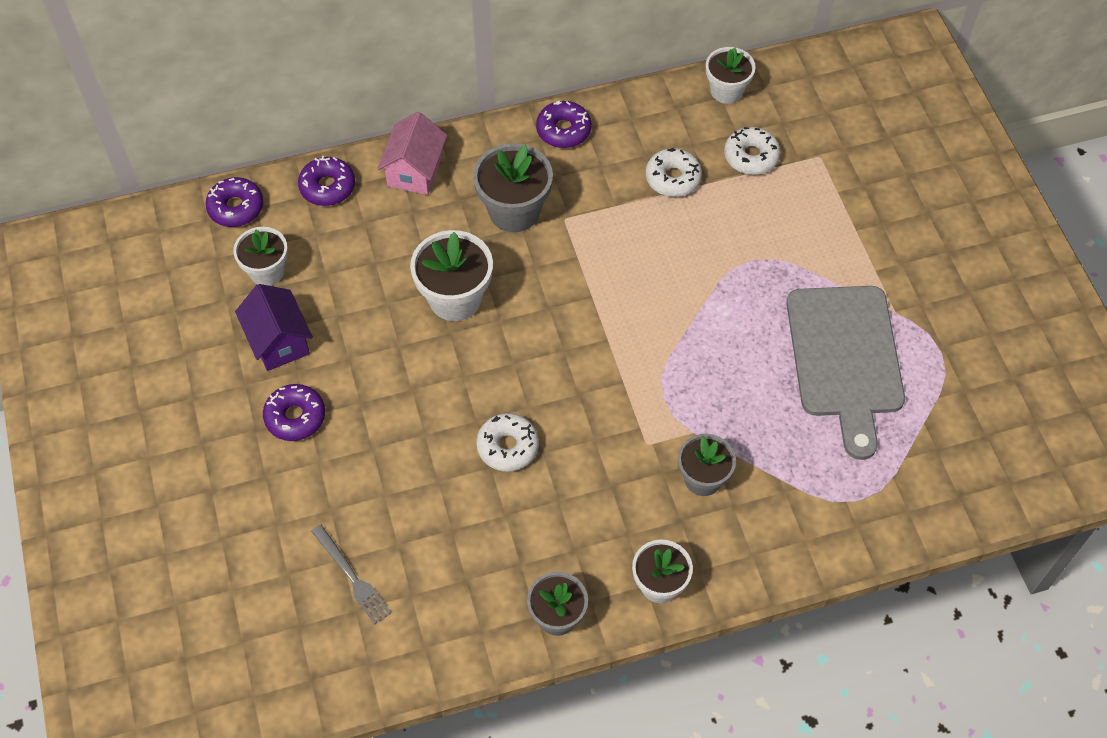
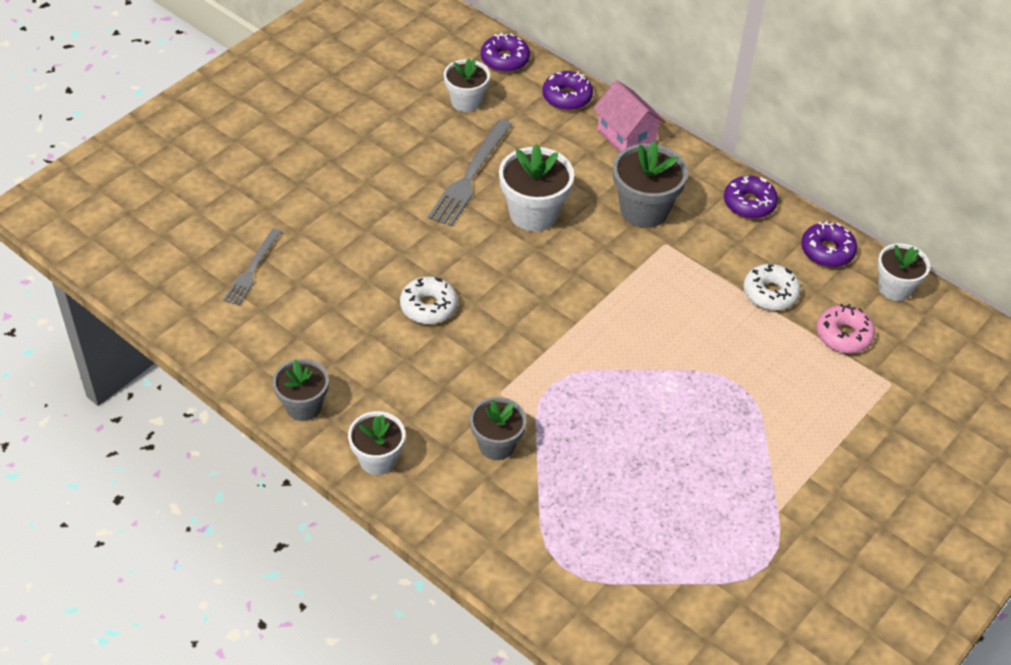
camera: 55 degrees right, 10 degrees down
purple house [235,284,313,371] -> none
purple donut [263,384,325,441] -> purple donut moved to [801,221,857,267]
pink house [377,112,447,195] -> pink house turned 75 degrees clockwise [593,80,666,152]
white donut [724,127,781,175] -> pink donut [816,304,875,354]
grey cutting board [786,286,905,460] -> none
none -> grey fork [428,119,512,227]

